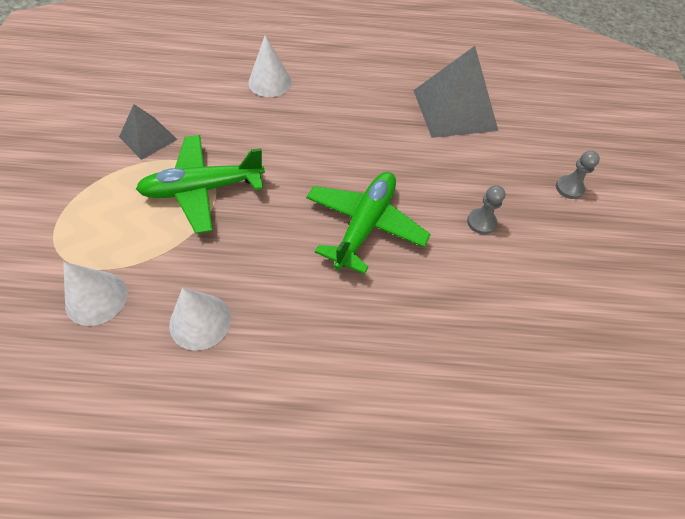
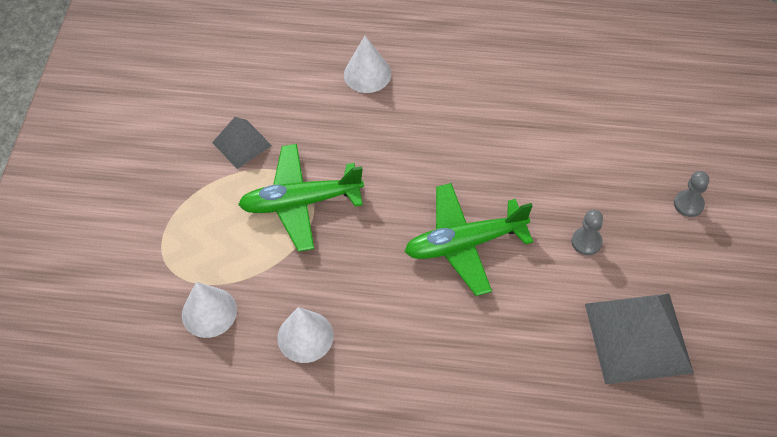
camera: 10 degrees right, 0 degrees up
green plane [306,172,431,274] -> green plane turned 135 degrees counterclockwise [404,183,533,296]
grey pyramid [413,46,498,138] -> grey pyramid moved to [585,293,694,385]

